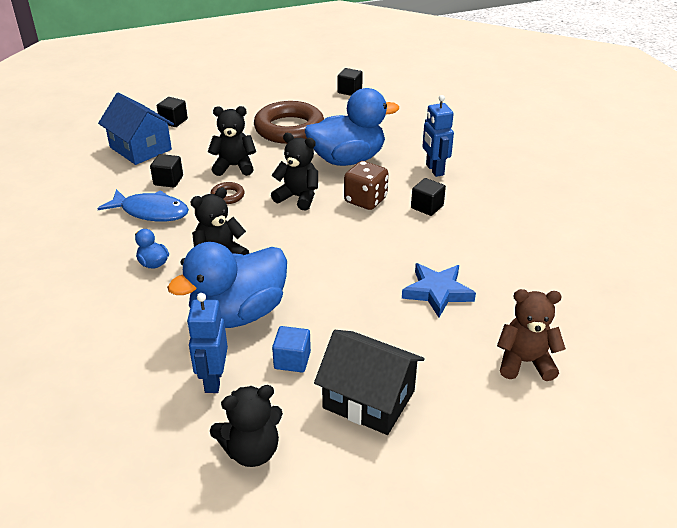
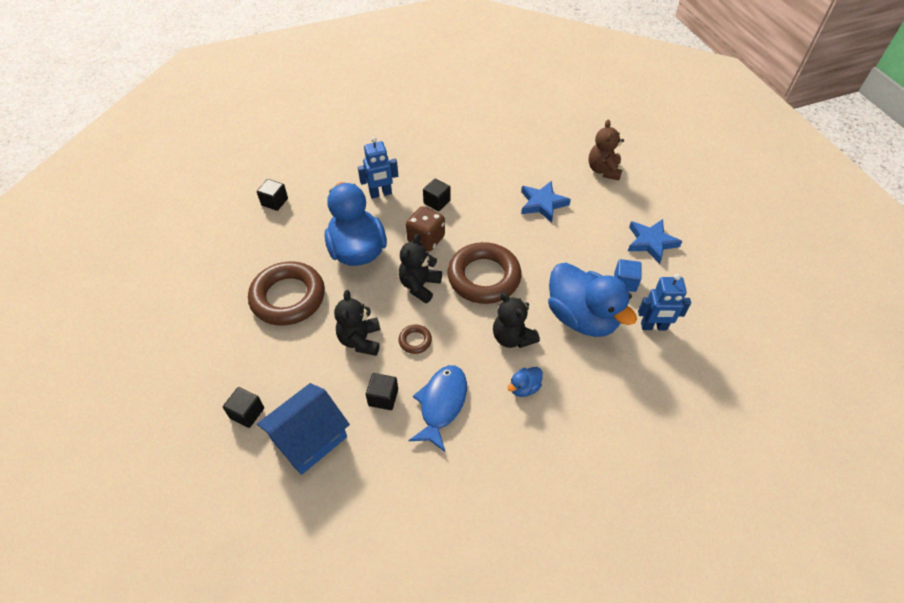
camera: 90 degrees left, 15 degrees up
black teddy bear [210,385,283,467] -> none
black house [314,330,425,435] -> blue star [628,219,682,264]
black cube [338,68,363,96] -> black cube moved to [257,179,288,211]
none -> brown ring [447,242,522,304]

